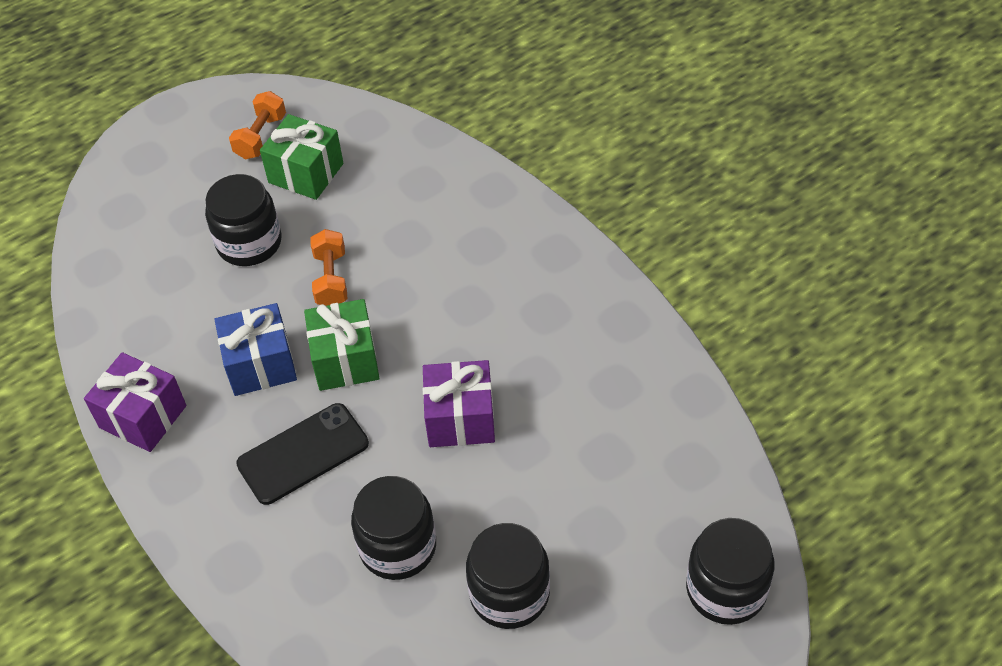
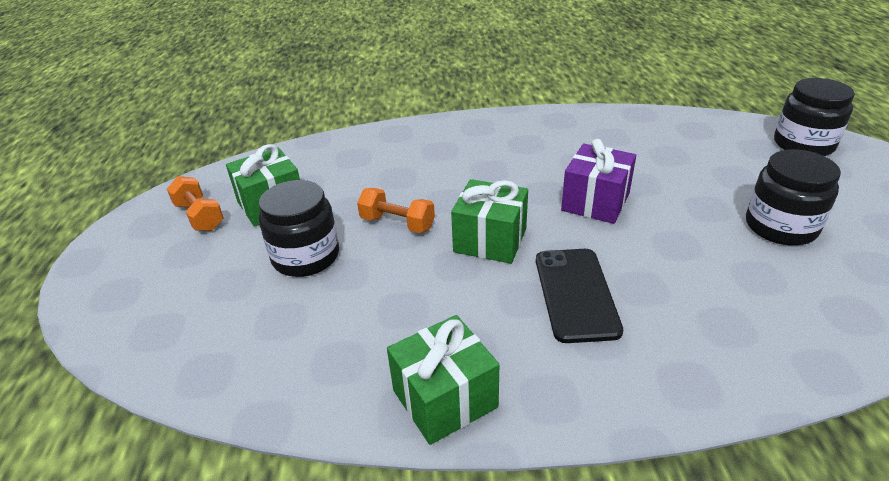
camera: 60 degrees left, 15 degrees down
purple gift [84,352,186,452] -> green gift [387,315,499,445]
blue gift [214,303,297,396] -> none
black jar [351,476,436,580] -> none

